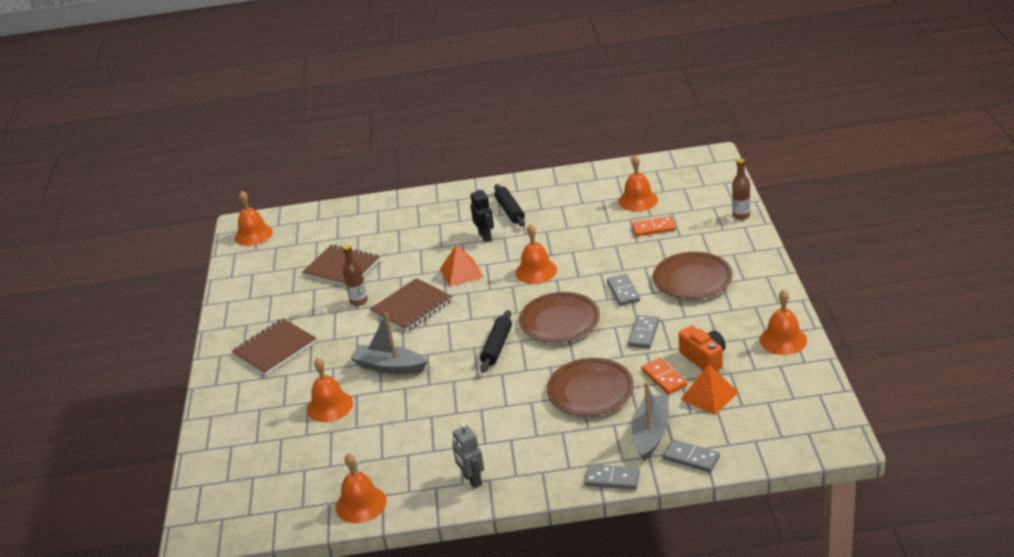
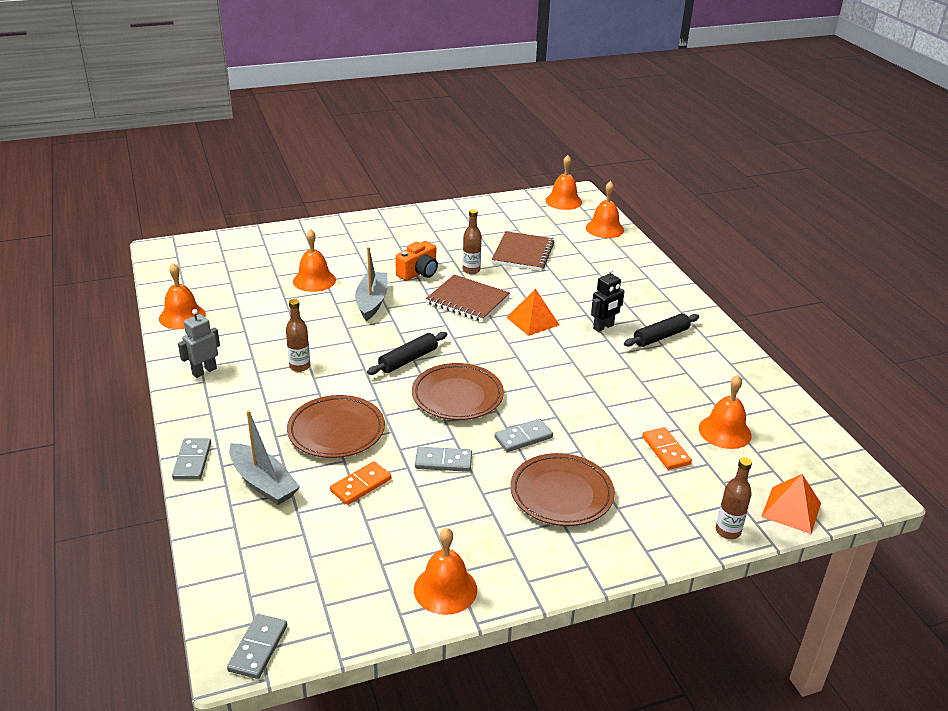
camera: 70 degrees right, 0 degrees up
brown notebook [232,318,317,375] -> none
black rolling pin [480,310,512,373] -> black rolling pin turned 45 degrees counterclockwise [367,332,447,375]
orange bell [516,224,557,284] -> orange bell moved to [586,181,624,238]
grey boat [632,381,669,461] -> grey boat turned 45 degrees clockwise [229,410,300,505]
grey domino [663,439,720,473] -> grey domino moved to [227,614,287,679]
orange camera [679,325,726,371] -> orange camera moved to [395,241,438,281]
orange pyramid [680,364,738,415] -> orange pyramid moved to [761,474,821,534]
none -> brown bottle [286,299,310,372]

